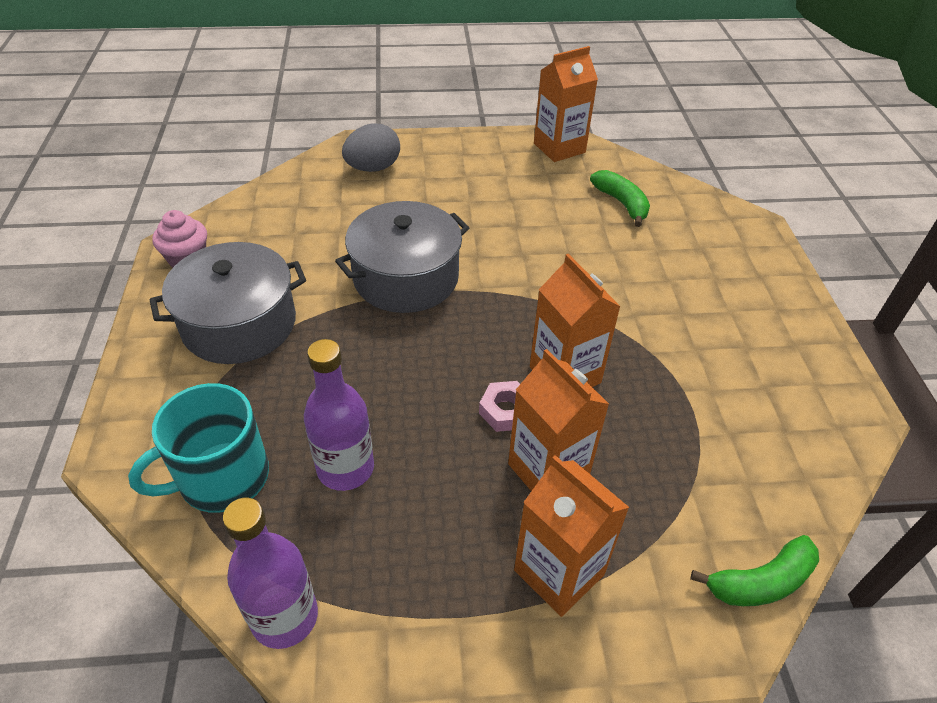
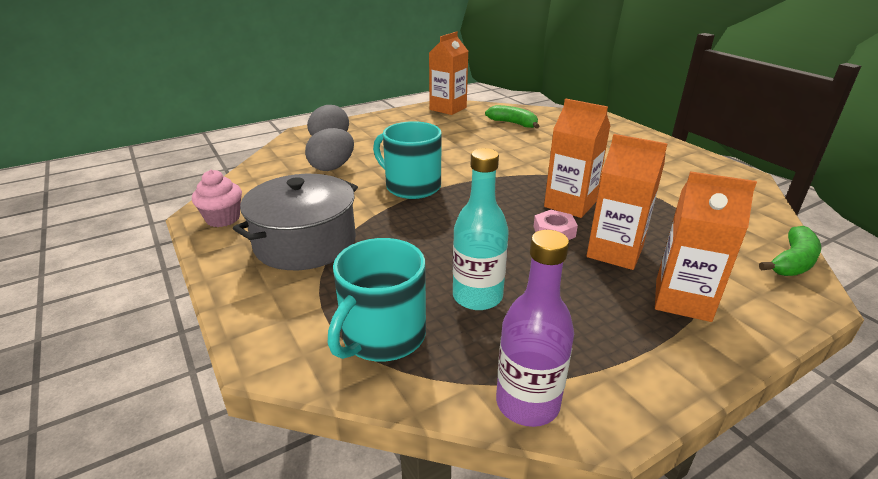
camera: 25 degrees left, 15 degrees down
purple bottle [304,339,374,491] -> turquoise bottle [453,148,509,310]
grey pot [335,201,469,313] -> turquoise mug [373,121,442,199]
none -> grey egg [305,128,354,171]

